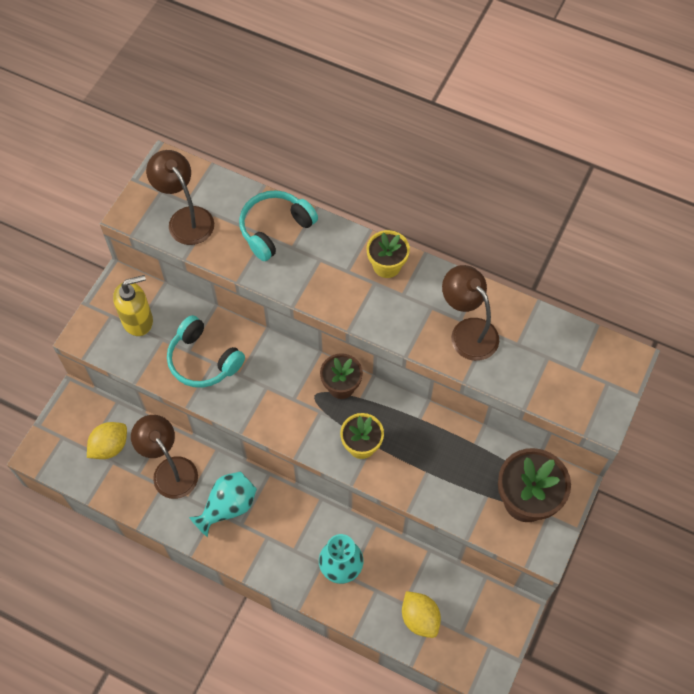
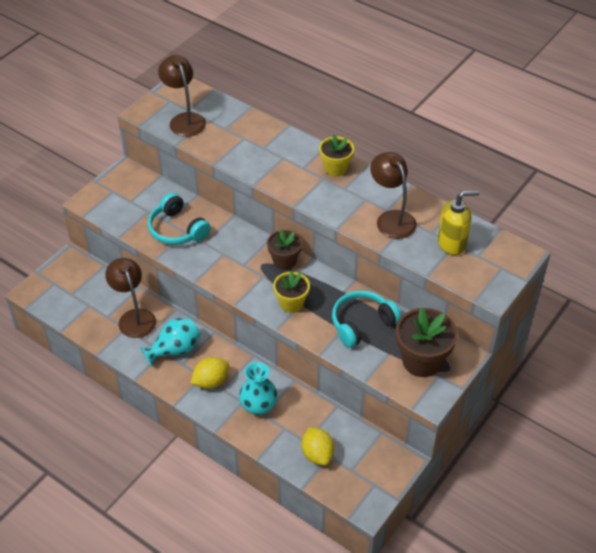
camera: 10 degrees right, 15 degrees down
yellow lemon [87,422,127,459] -> yellow lemon moved to [190,357,229,389]
yellow soap dispenser [113,275,153,336] -> yellow soap dispenser moved to [438,190,479,255]
turquoise headphones [239,190,318,261] -> turquoise headphones moved to [332,291,401,348]

